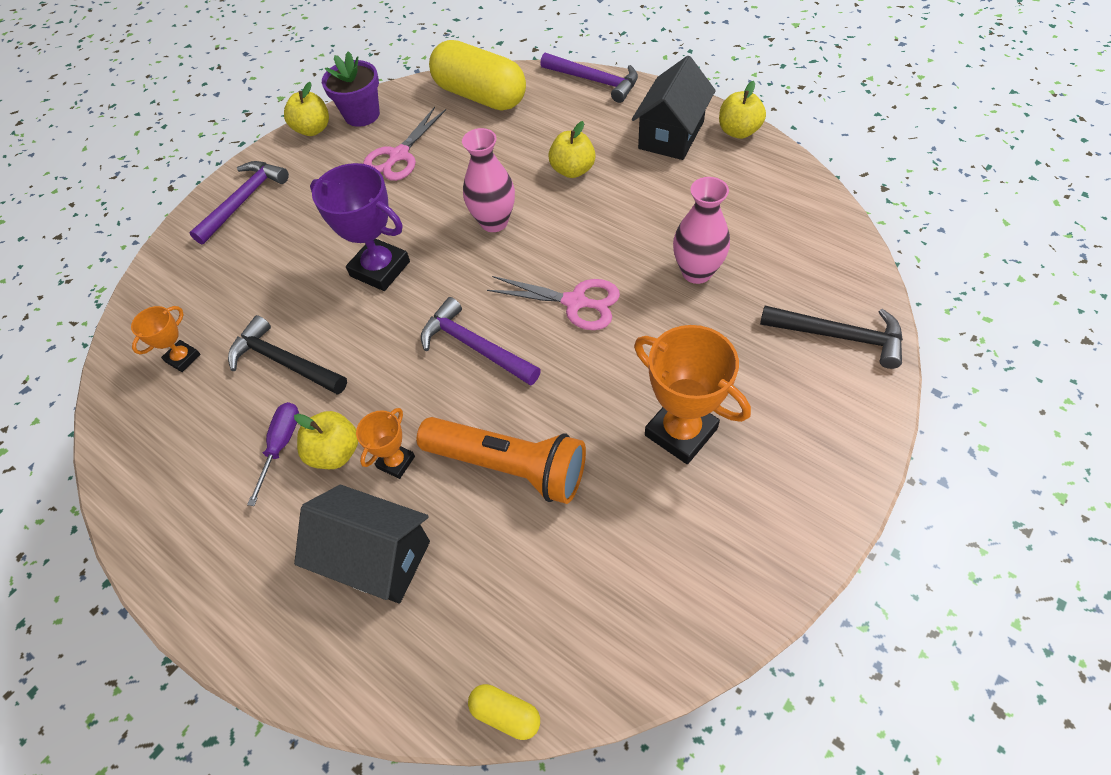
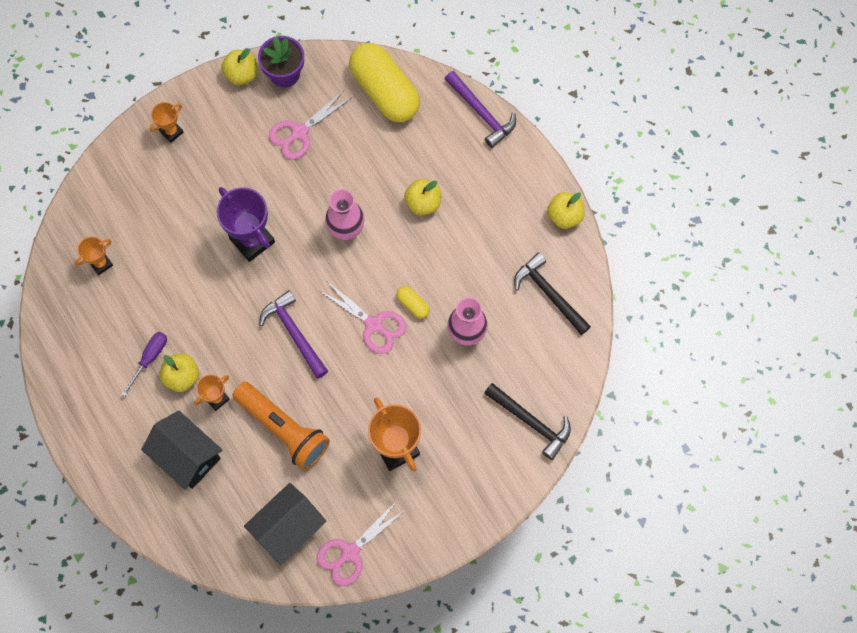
camera: 15 degrees right, 15 degrees up
purple hammer [189,161,289,245] -> orange trophy [150,102,184,143]
black hammer [228,315,347,395] -> black hammer moved to [514,252,591,335]
yellow capsule [468,684,540,740] -> yellow capsule moved to [397,286,430,319]
black house [632,56,716,160] -> black house moved to [244,483,327,565]
none -> pink scissors [317,501,406,586]

